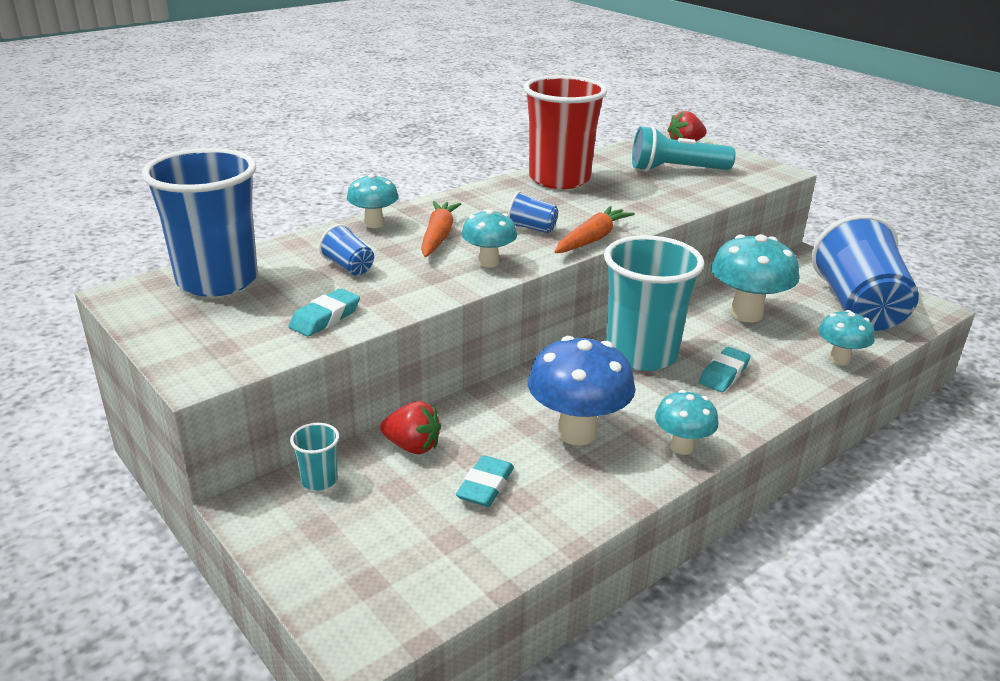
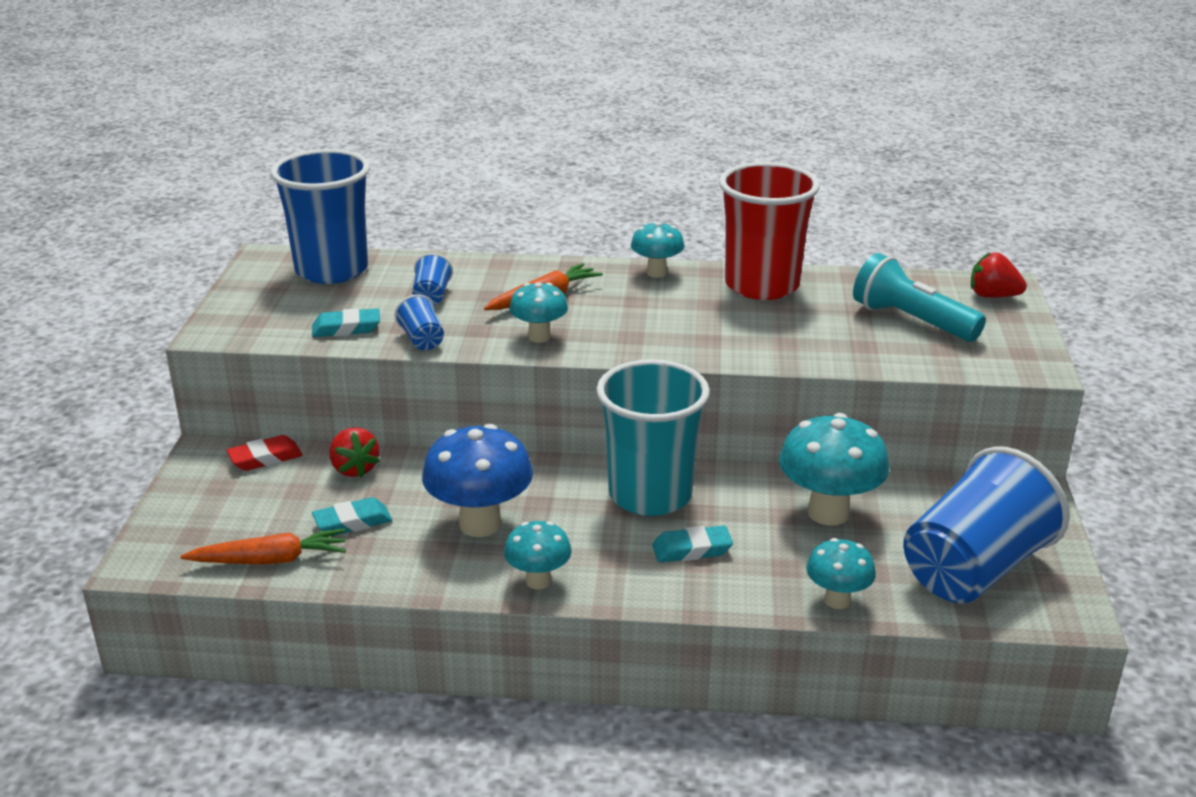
camera: 45 degrees right, 0 degrees up
turquoise cup [290,423,339,490] -> red eraser [227,435,303,471]
turquoise mushroom [347,174,399,228] -> turquoise mushroom moved to [631,221,685,278]
blue cup [508,191,558,233] -> blue cup moved to [394,294,444,350]
orange carrot [555,206,635,253] -> orange carrot moved to [180,528,346,565]

